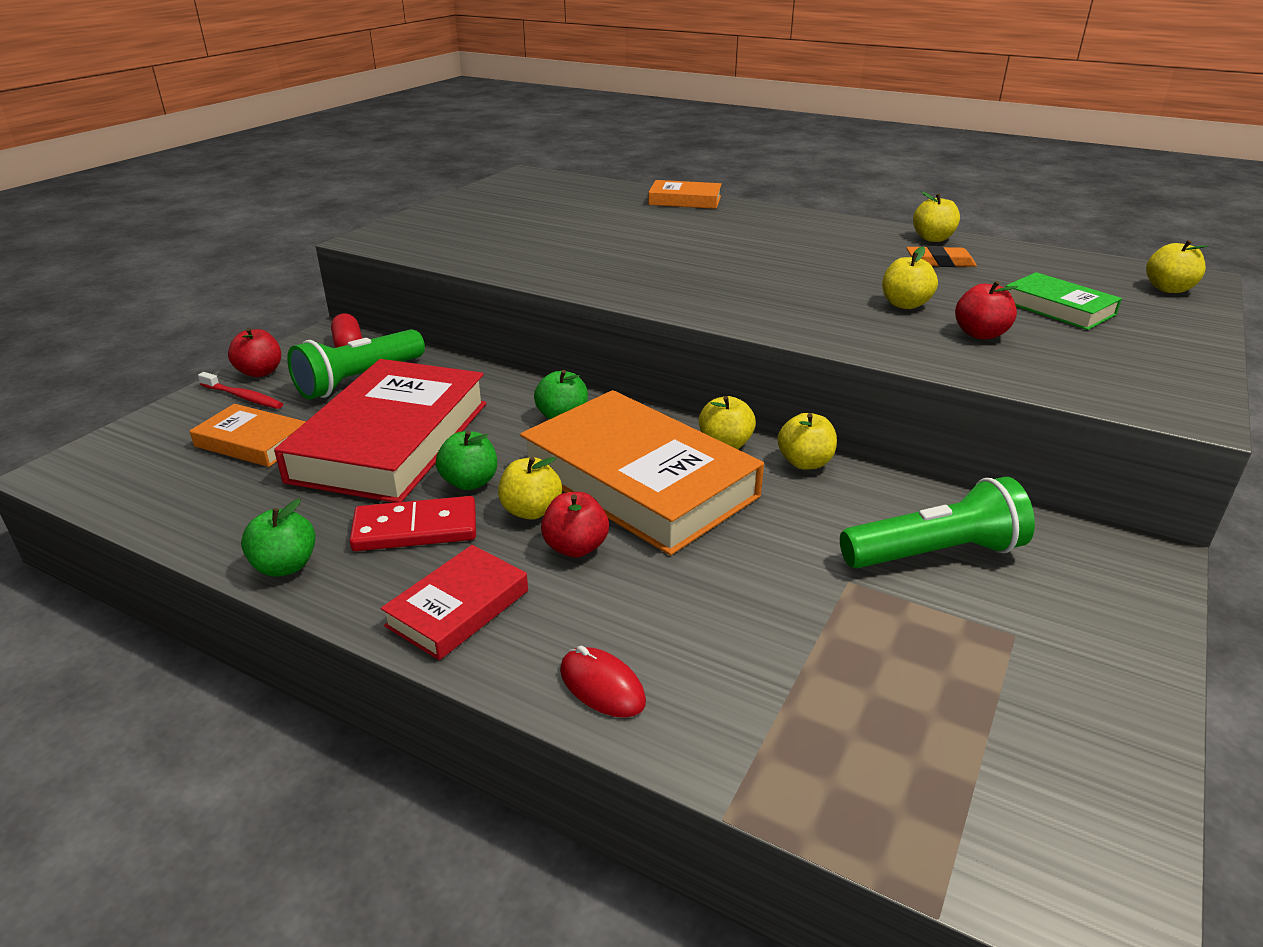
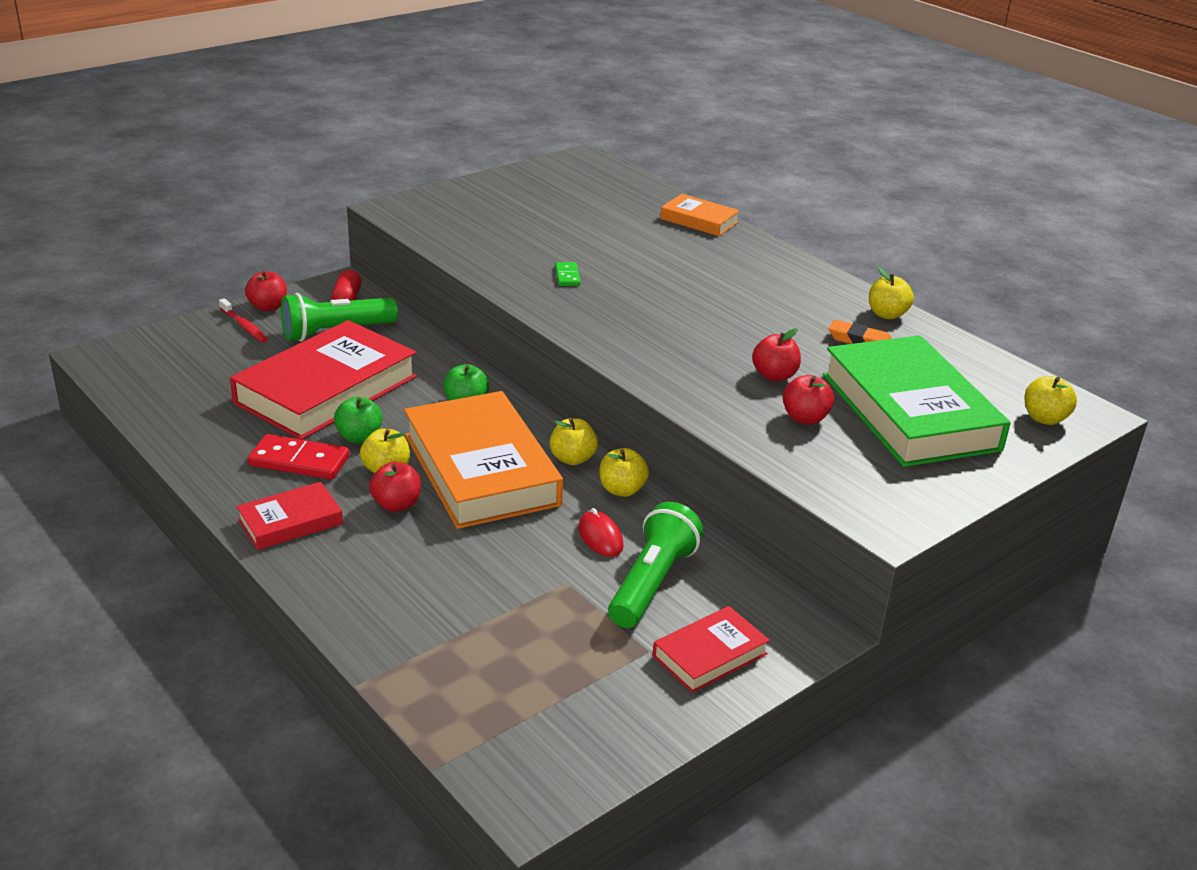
camera: 20 degrees right, 0 degrees up
orange book [190,404,306,467] -> none
green apple [241,499,315,577] -> none
red mouse [560,646,646,718] -> red mouse moved to [578,508,624,557]
green flashlight [840,477,1035,569] -> green flashlight turned 75 degrees counterclockwise [608,502,703,628]
yellow apple [882,247,938,309] -> red apple [752,328,801,381]
green book [1006,272,1122,330] -> green book [823,335,1011,467], size x2.03
none -> green domino [555,262,581,286]
none -> red book [653,606,770,693]

